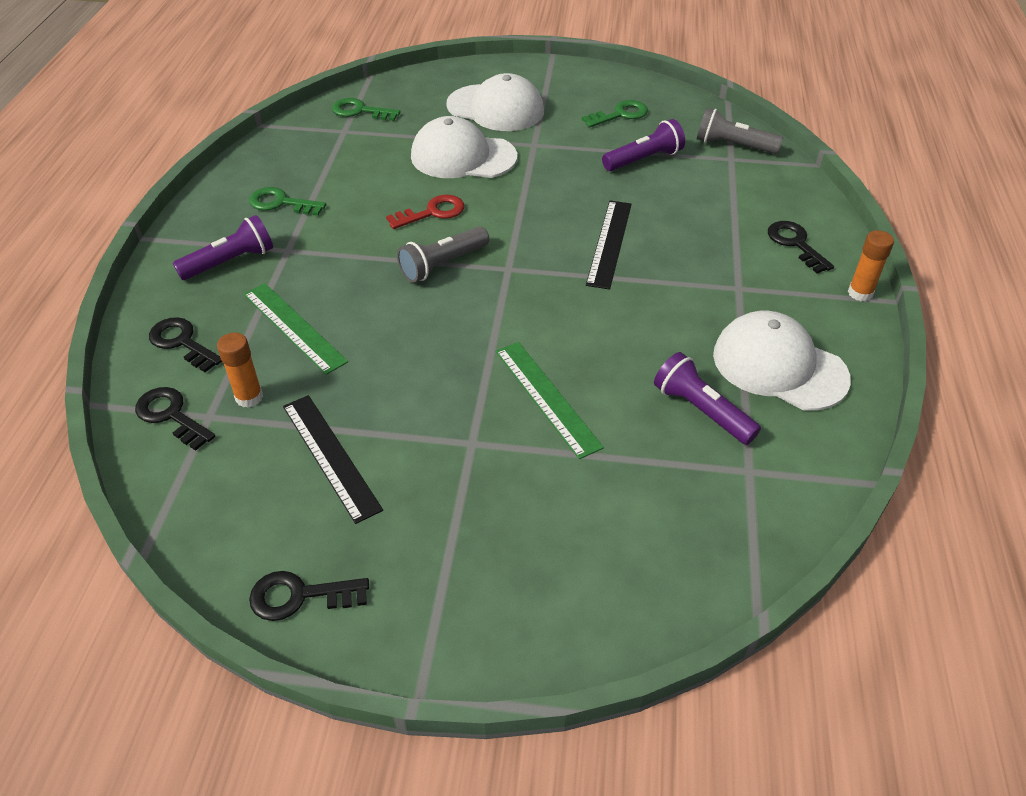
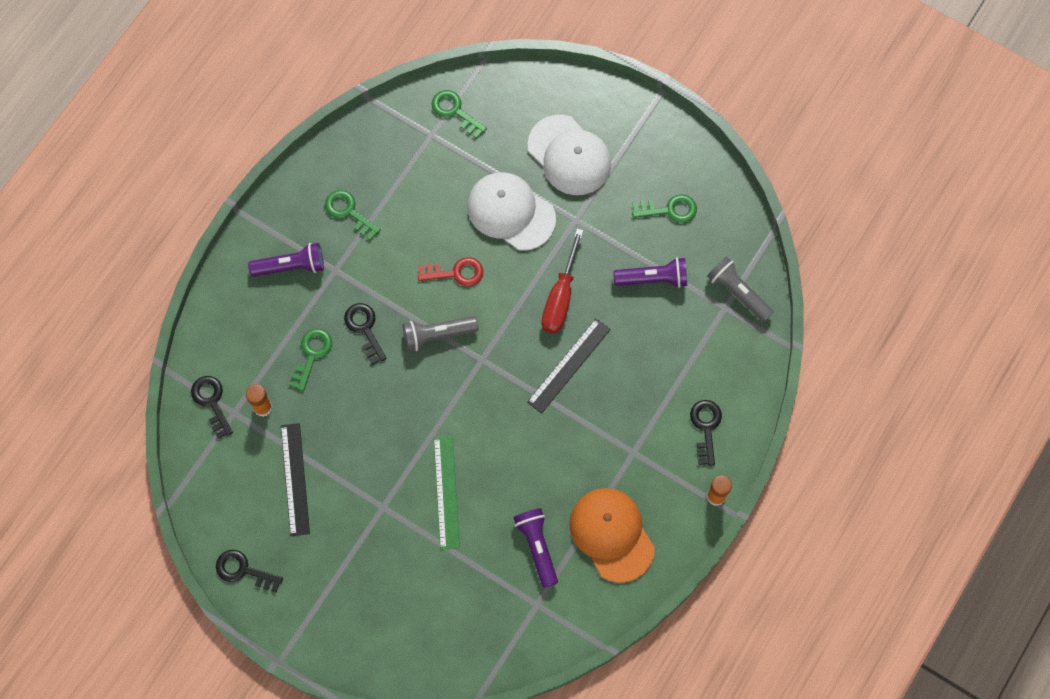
camera: 25 degrees right, 25 degrees up
black key [149,317,222,372] -> black key moved to [344,303,387,365]
green ruler [244,283,348,375] -> green key [289,329,332,391]
white cap [713,310,851,411] -> orange cap [569,488,655,583]
none -> red screwdriver [541,229,584,334]

